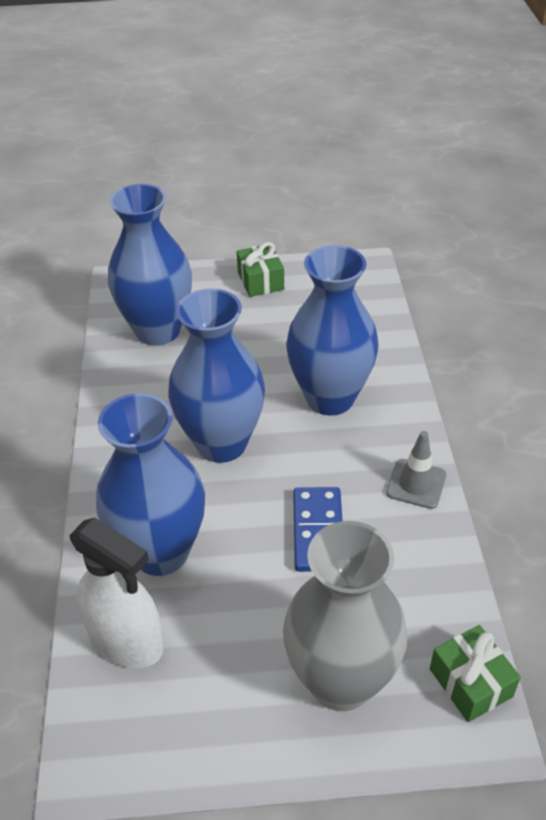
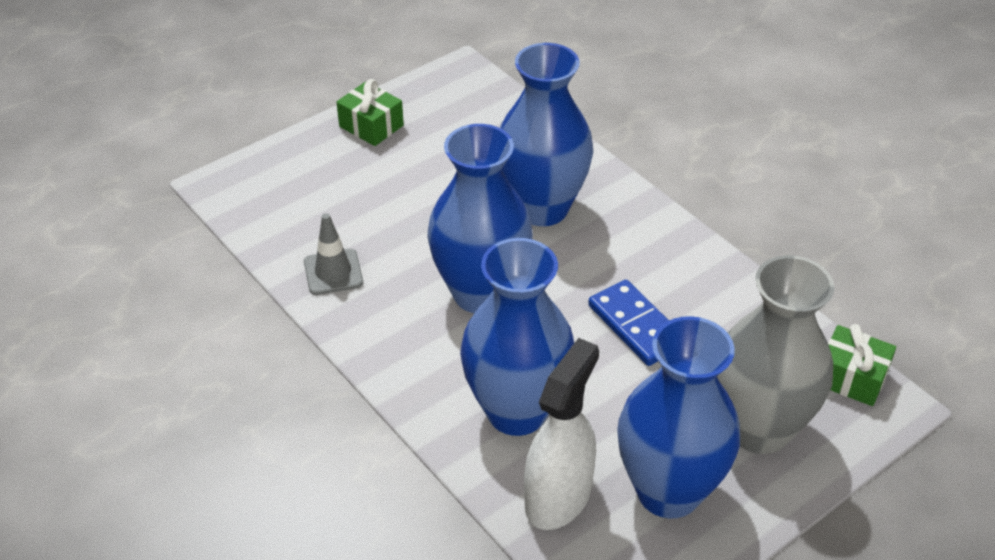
camera: 35 degrees left, 0 degrees up
white spray bottle [70,517,164,668] -> white spray bottle turned 60 degrees counterclockwise [524,338,599,530]
blue vase [108,184,192,346] -> blue vase moved to [617,316,740,519]
grey traffic cone [386,431,446,509] -> grey traffic cone moved to [304,213,363,295]

